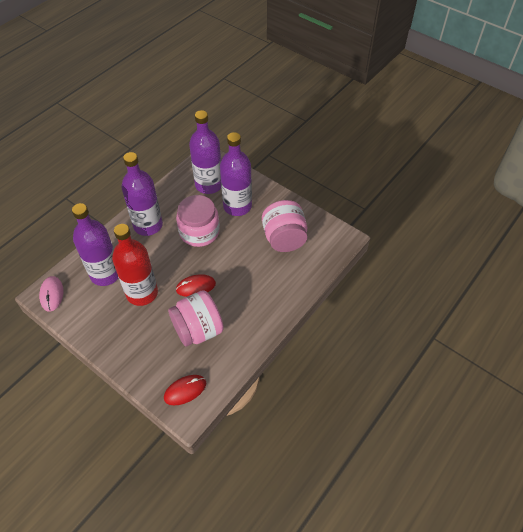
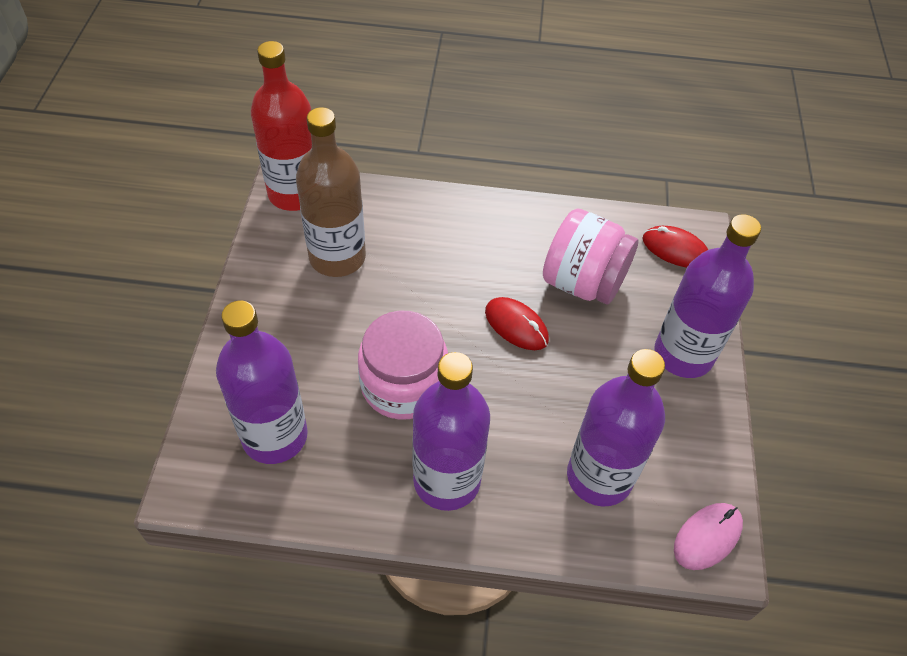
camera: 125 degrees left, 0 degrees up
red bottle [112,224,158,306] -> red bottle moved to [250,41,312,211]
purple bottle [220,132,252,216] -> purple bottle moved to [654,214,761,378]
pink jar [262,200,307,252] -> brown bottle [296,107,366,277]

